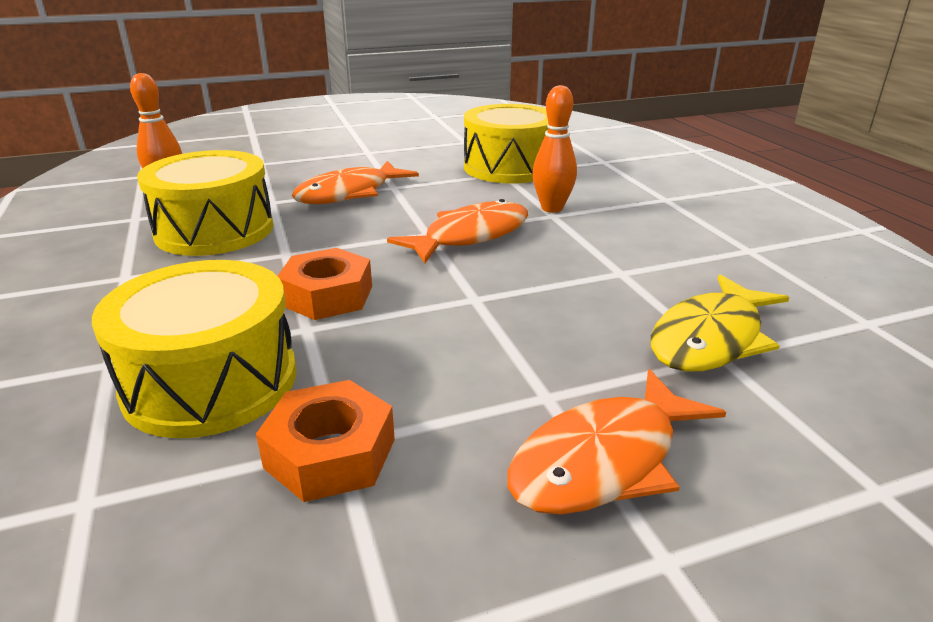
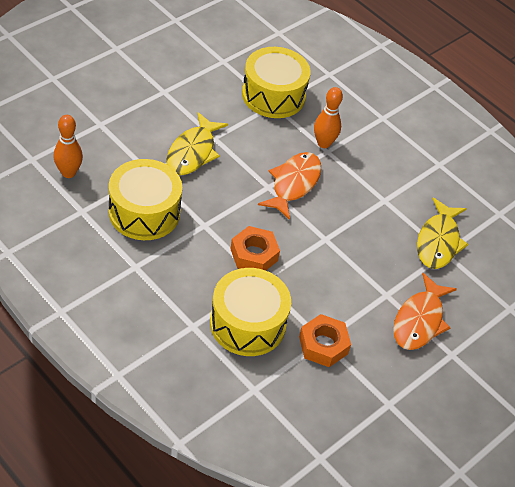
camera: 30 degrees left, 20 degrees up
orange fish [291,161,419,204] -> yellow fish [167,112,228,175]

